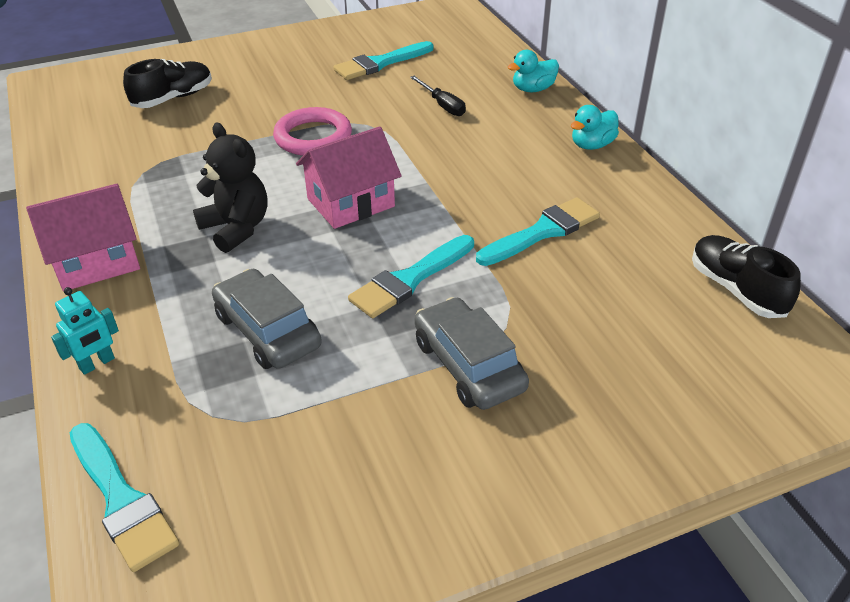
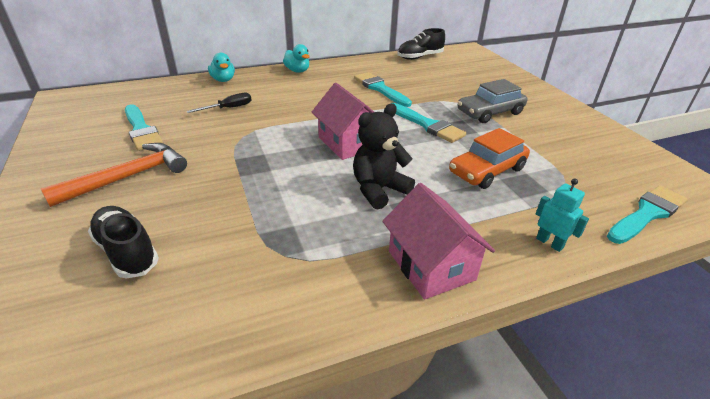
camera: 90 degrees left, 5 degrees down
grey car [212,269,322,369] -> orange car [449,128,530,189]
pink ring [273,107,352,156] -> none
none -> orange hammer [41,143,187,207]

